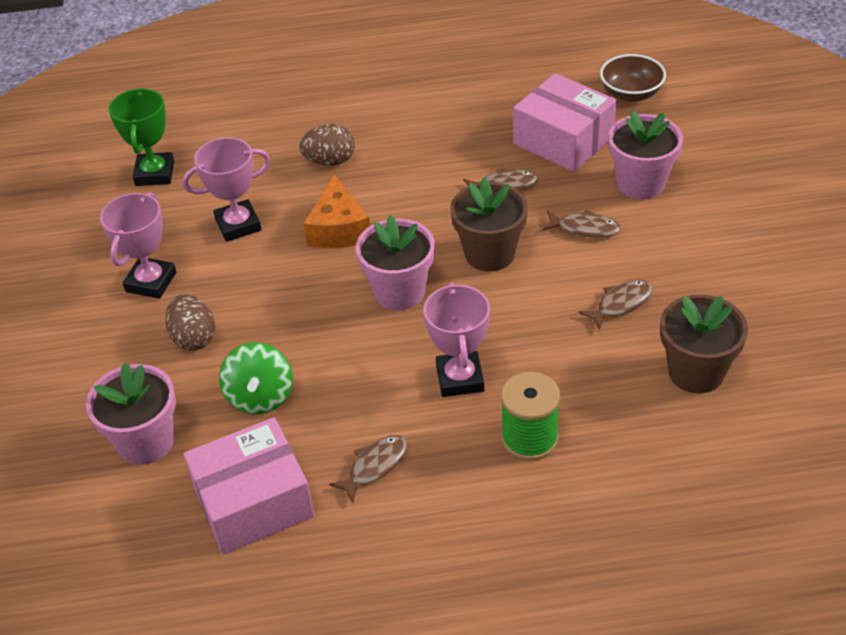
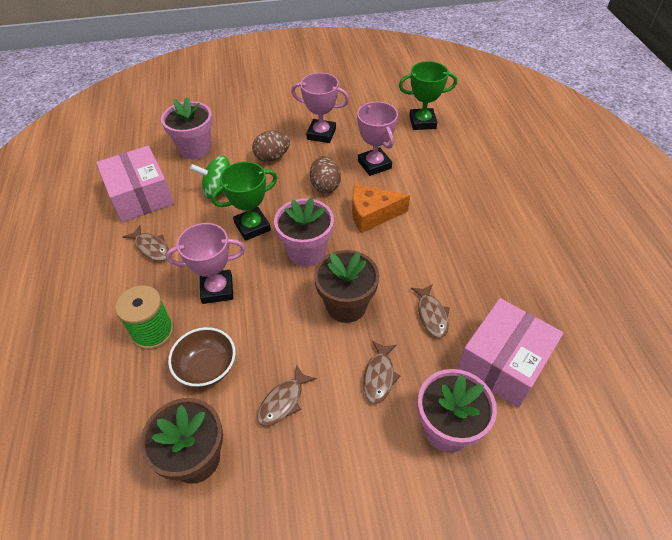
camera: 85 degrees right, 5 degrees up
brown egg [299,124,355,166] -> brown egg moved to [310,156,341,193]
brown fish [579,280,653,330] -> brown fish turned 75 degrees clockwise [257,365,317,427]
brown bowl [600,54,666,102] -> brown bowl moved to [168,327,236,387]
none -> green trophy [211,161,278,241]

